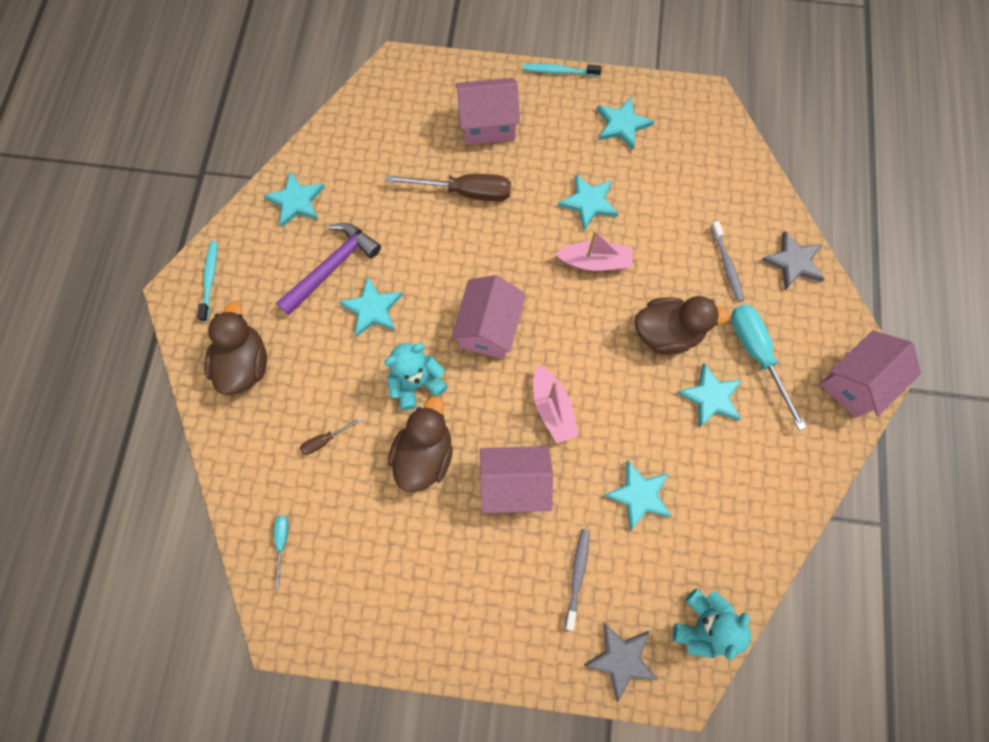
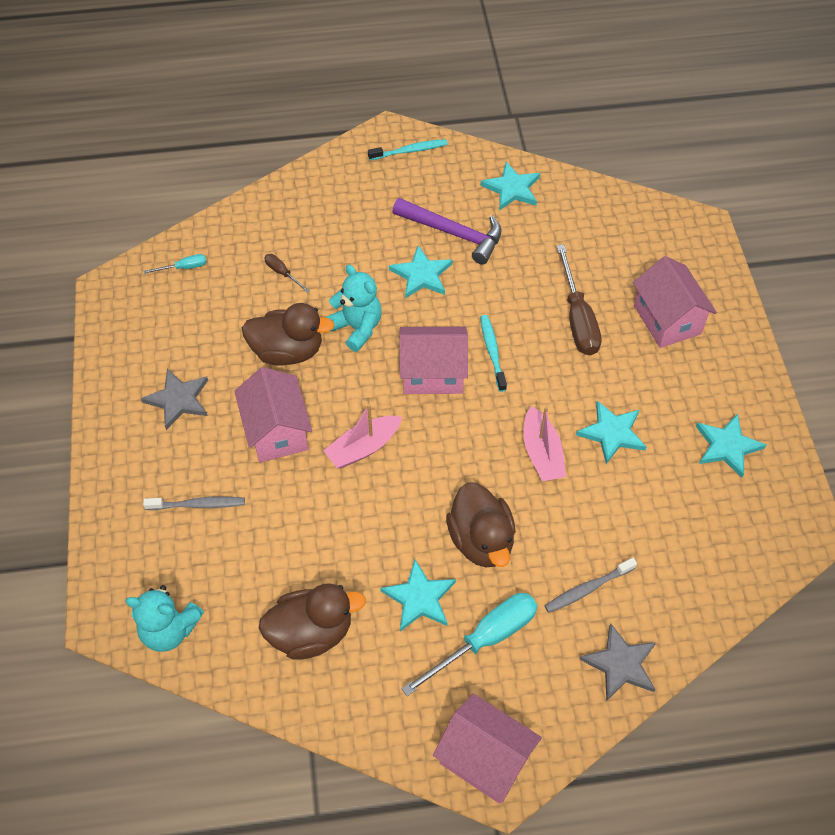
camera: 75 degrees right, 15 degrees down
brown duck [204,301,267,395] -> brown duck moved to [259,583,366,660]
turquoise toothbrush [523,63,602,76] -> turquoise toothbrush moved to [480,315,507,392]
grey star [584,622,659,702] -> grey star moved to [141,369,208,430]
turquoise star [604,460,672,531] -> none

